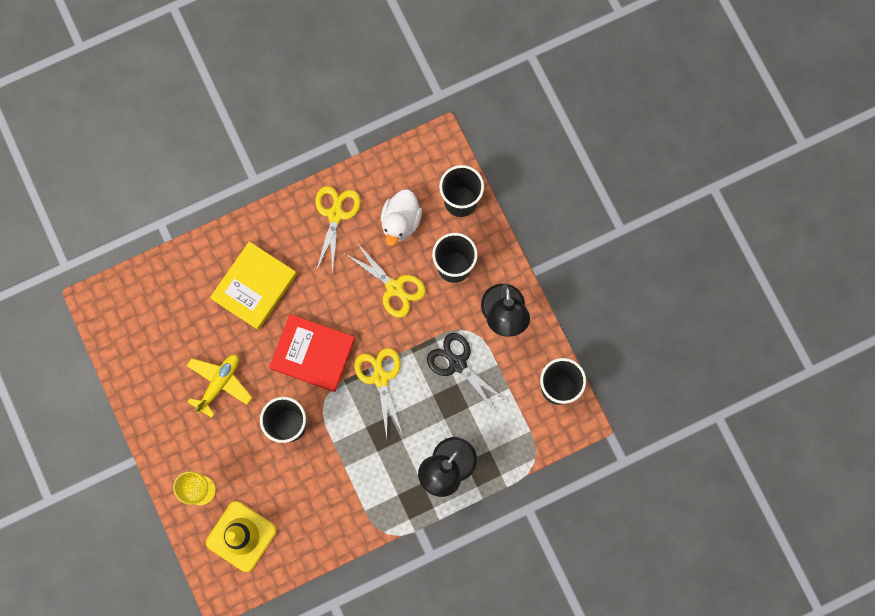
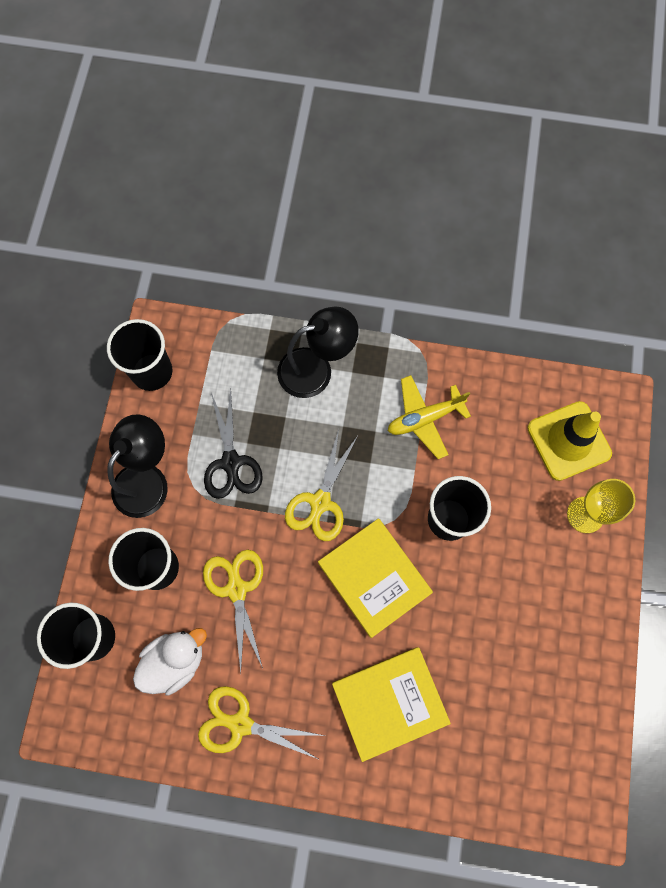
camera: 145 degrees left, 5 degrees down
yellow plane [187,354,252,418] -> yellow plane moved to [388,375,471,459]
red book [270,314,355,392] -> yellow book [318,519,433,638]
yellow scissors [315,186,361,274] -> yellow scissors turned 60 degrees clockwise [198,686,326,760]

